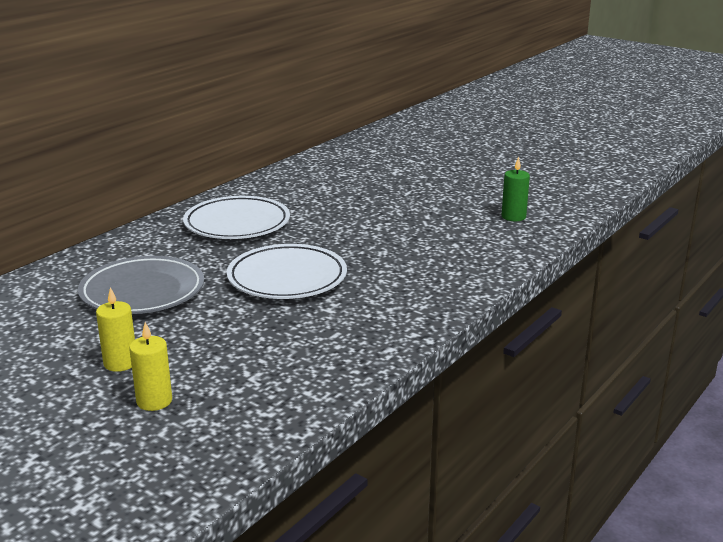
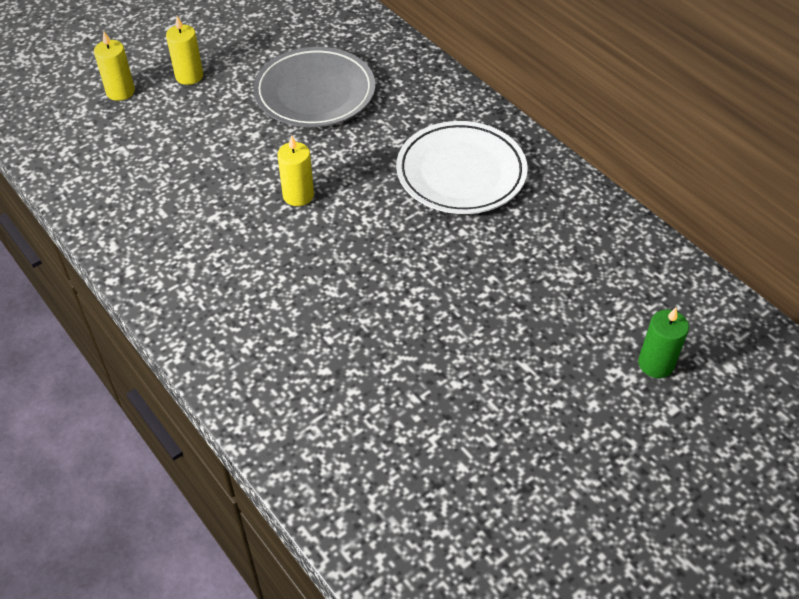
camera: 105 degrees right, 25 degrees up
white plate [227,244,347,299] -> yellow candle [277,135,314,206]
green candle [502,157,530,221] -> green candle moved to [638,307,689,378]

